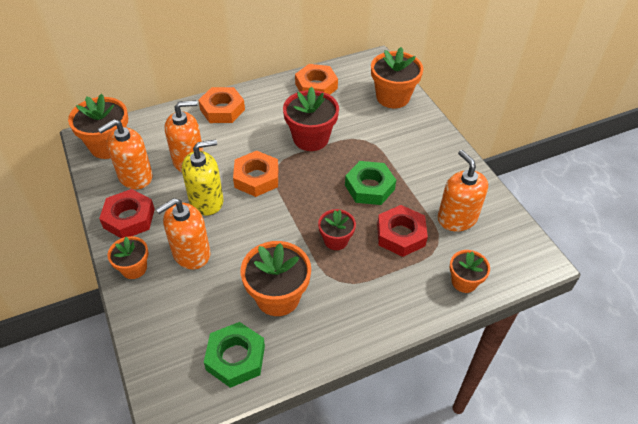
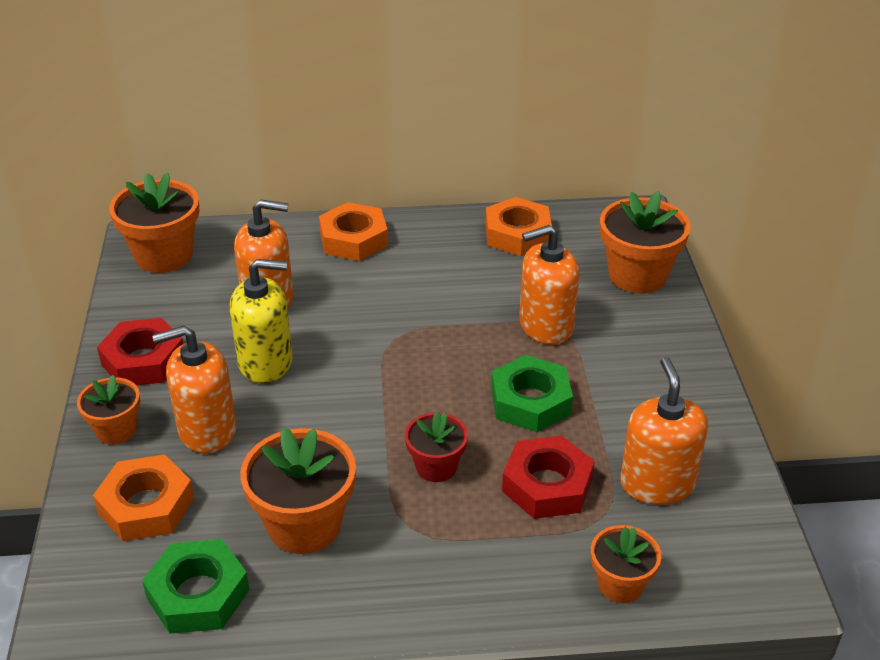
camera: 20 degrees right, 10 degrees down
orange soap dispenser [98,119,153,189] -> orange soap dispenser moved to [519,225,579,345]
orange nut [233,151,278,197] -> orange nut moved to [93,454,194,541]
red flower pot [283,86,339,151] -> none

